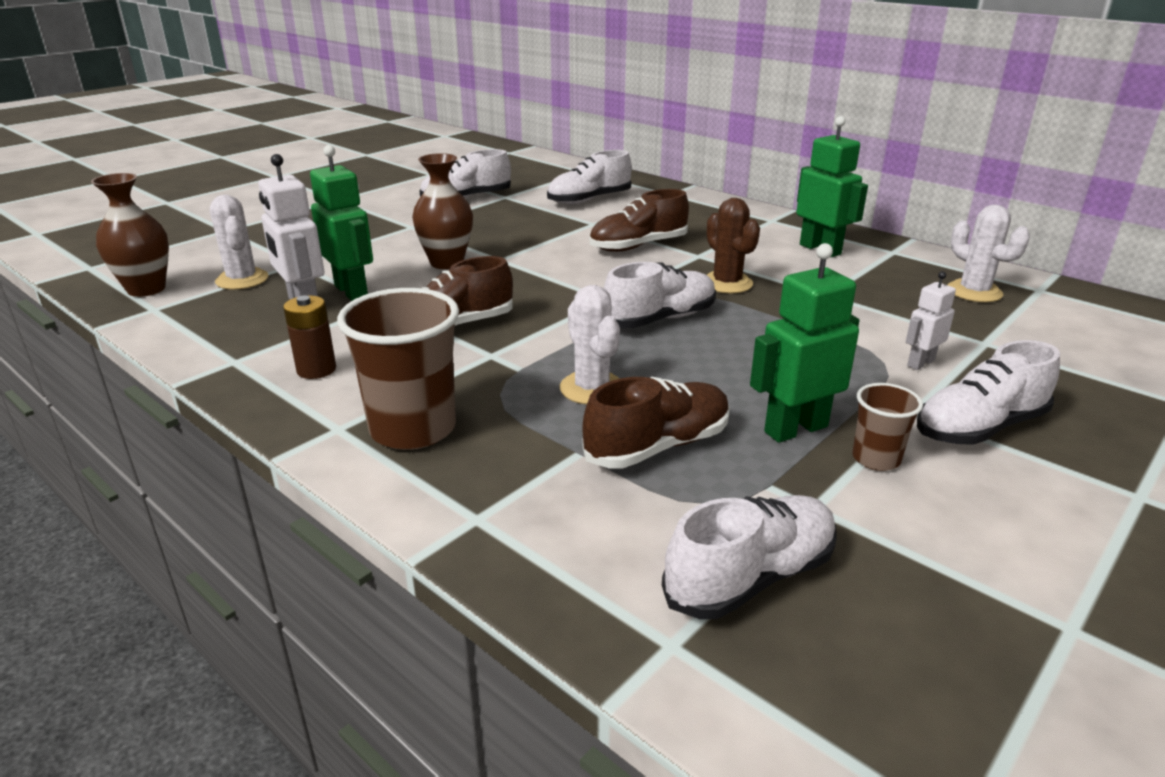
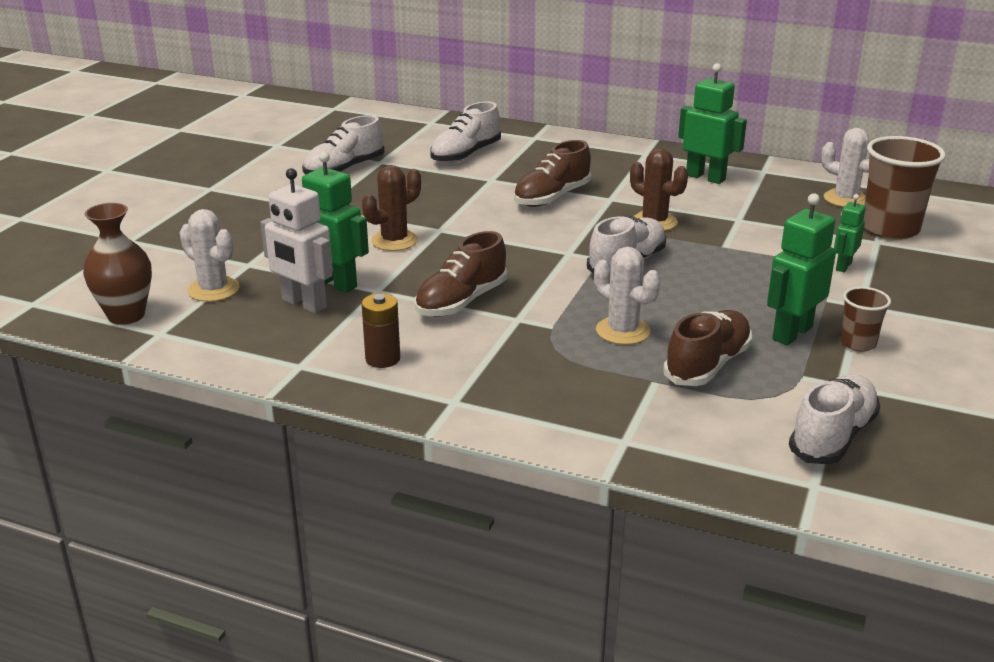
camera: 20 degrees left, 0 degrees up
brown cup [337,288,459,450] -> brown cup moved to [863,136,946,240]
brown vase [412,153,473,269] -> brown cactus [362,165,421,251]
white robot [906,271,956,370] -> green robot [834,194,866,272]
white shoe [917,340,1060,445] -> none

